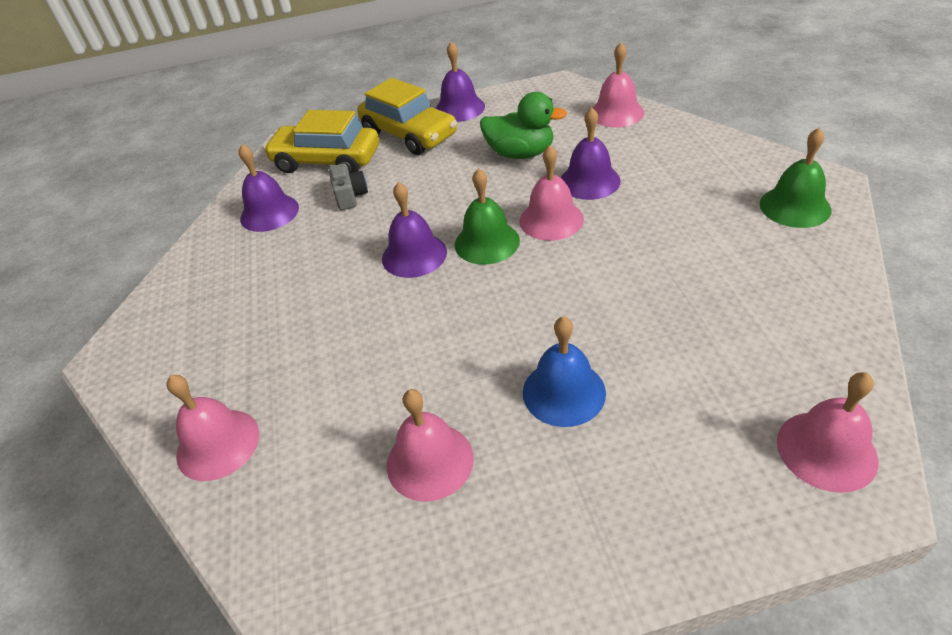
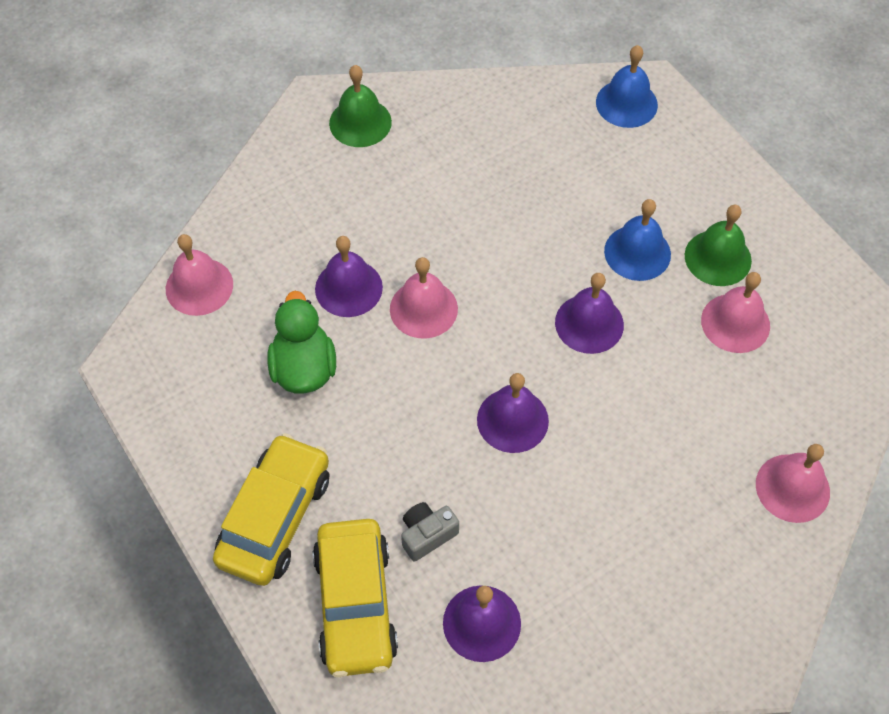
camera: 115 degrees left, 15 degrees up
purple bell [435,42,485,122] -> purple bell moved to [555,273,624,354]
green bell [455,168,520,265] -> green bell moved to [685,205,752,286]
pink bell [777,372,878,493] -> blue bell [596,45,658,128]

